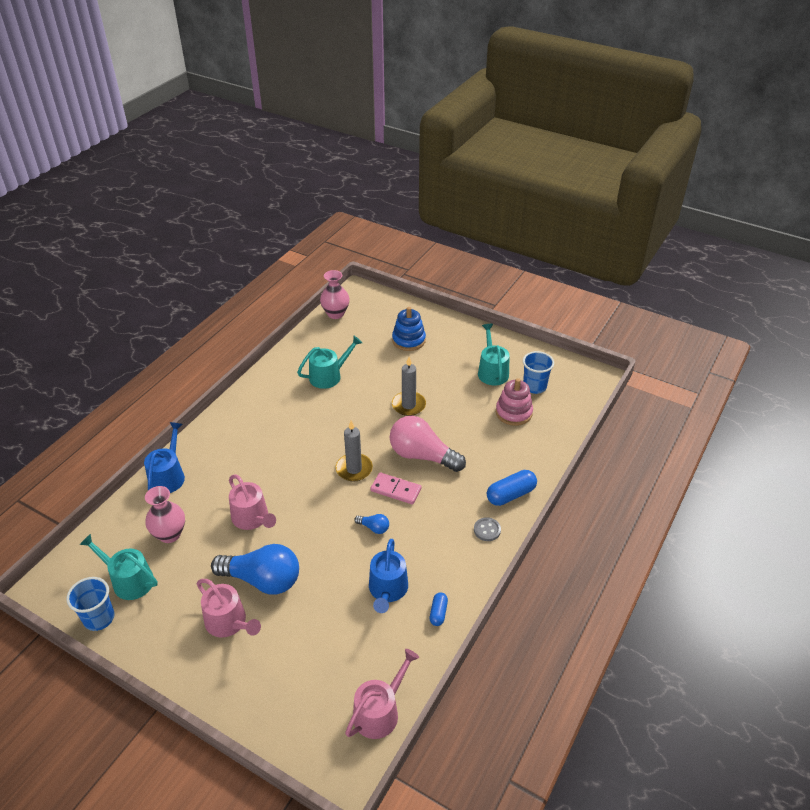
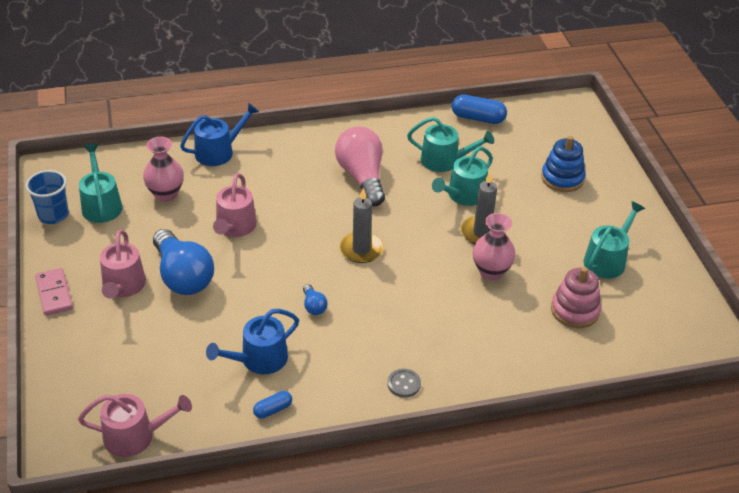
camera: 45 degrees right, 0 degrees up
pink vase [320,270,349,319] -> pink vase moved to [473,213,516,280]
pink domino [370,472,422,504] -> pink domino moved to [35,268,73,316]
pink light bulb [390,416,466,472] -> pink light bulb moved to [335,127,385,206]
blue capsule [487,470,537,506] -> blue capsule moved to [452,95,507,124]
blue cup [523,351,554,394] -> none
none -> turquoise watering can [432,147,493,206]

